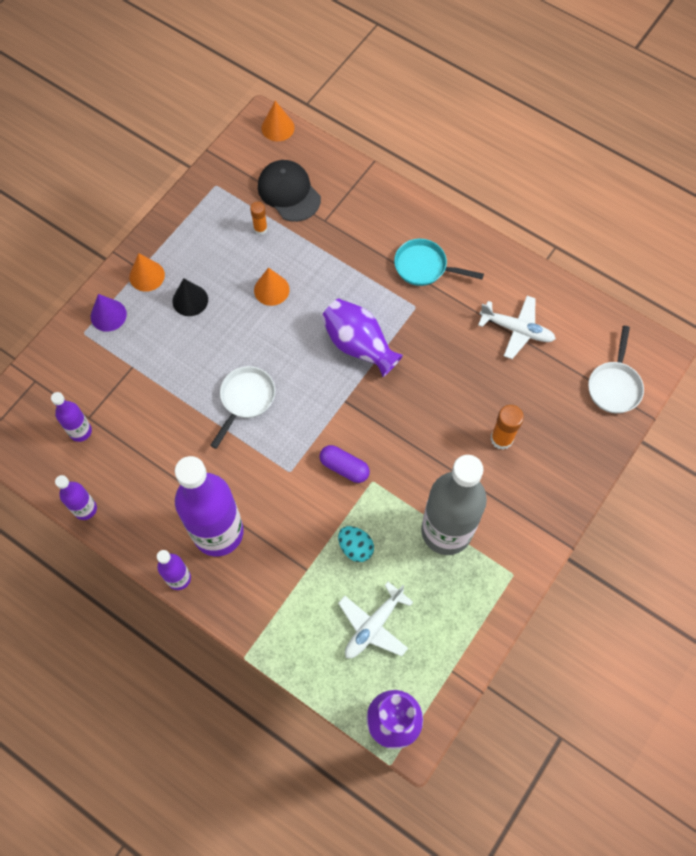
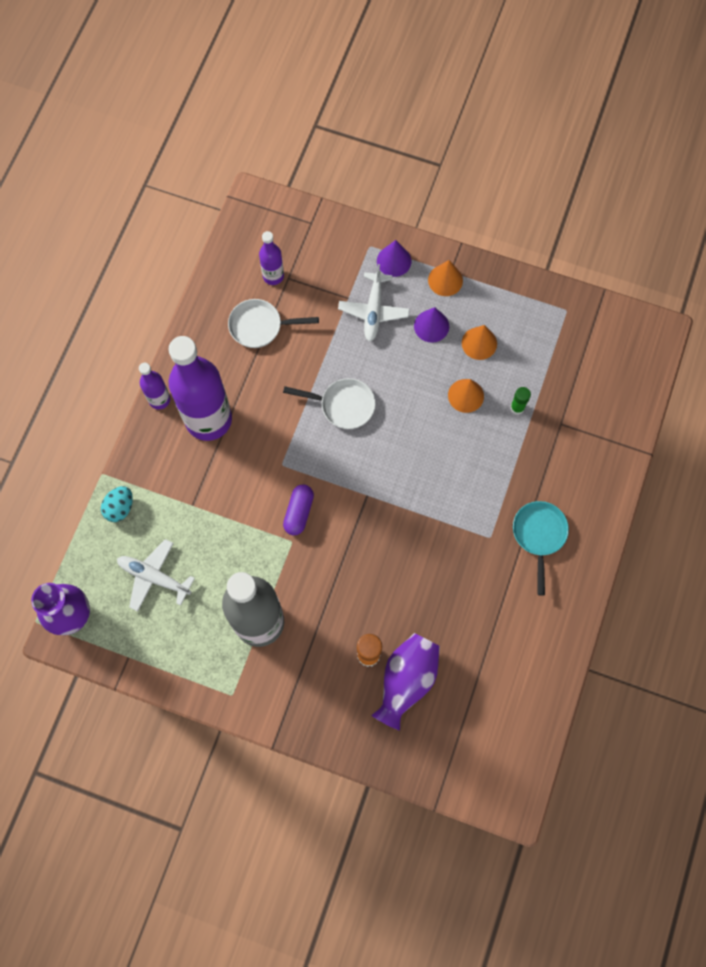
camera: 75 degrees right, 5 degrees up
purple bottle [55,475,97,520] -> none
black cone [172,278,208,316] -> purple cone [414,307,449,343]
orange glue stick [250,202,268,235] -> none
black cap [258,160,321,222] -> none
orange cone [261,101,295,141] -> orange cone moved to [462,325,497,360]
purple vase [321,298,403,377] -> purple vase moved to [371,633,440,731]
turquoise egg [338,526,374,562] -> turquoise egg moved to [101,486,133,522]
white plane [478,296,556,359] -> white plane moved to [338,264,410,342]
white pan [588,326,644,413] -> white pan moved to [228,299,319,348]
none -> green glue stick [510,387,531,415]

